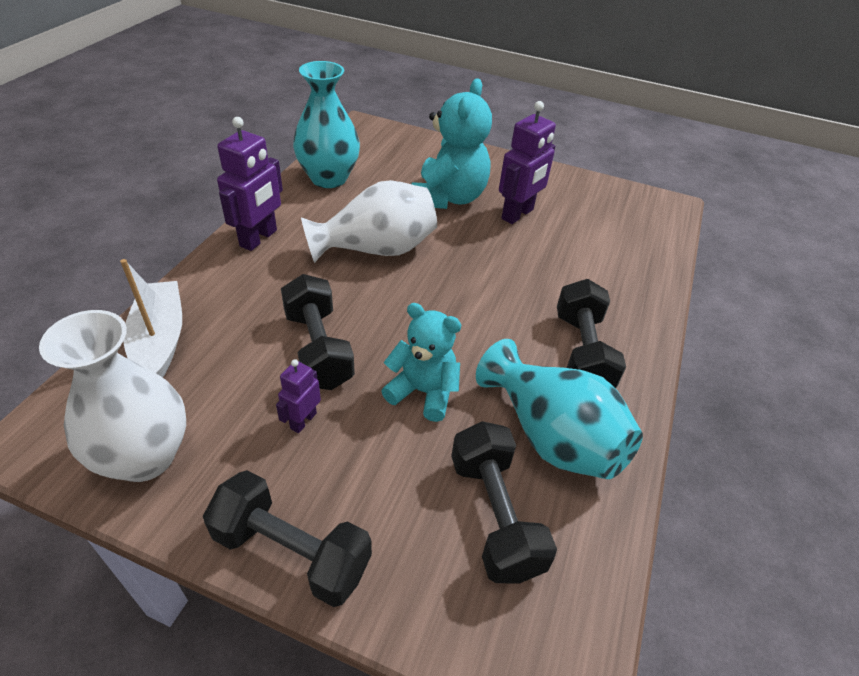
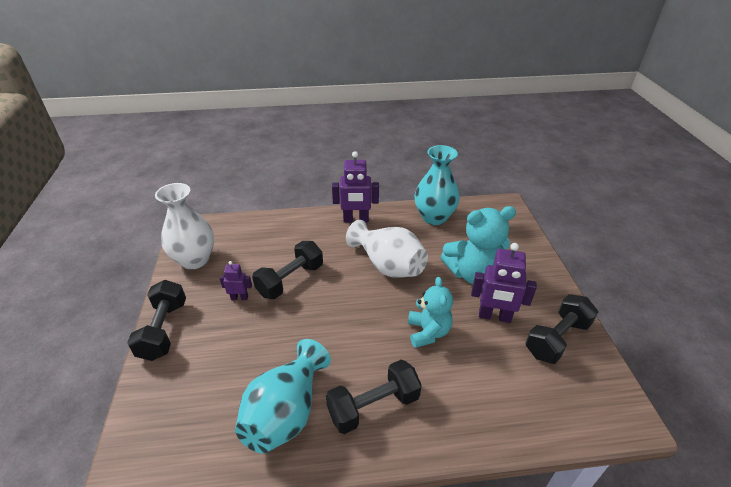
camera: 65 degrees right, 5 degrees down
white boat [120,259,182,378] -> none
turquoise teddy bear [381,303,462,422] -> turquoise teddy bear moved to [408,277,453,348]
black dumbbell [451,421,557,584] -> black dumbbell moved to [525,294,598,364]

